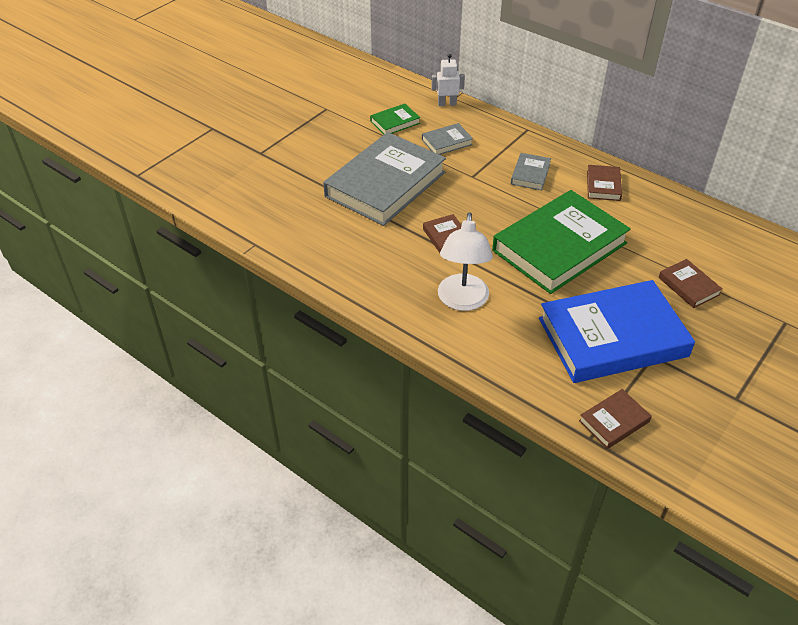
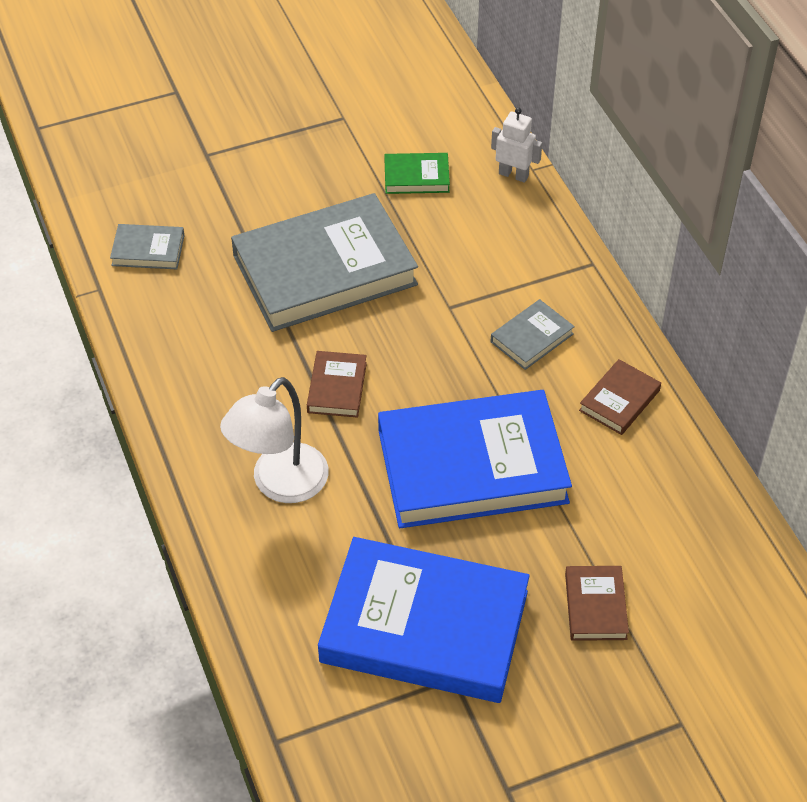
camera: 30 degrees right, 5 degrees up
grey book [422,123,473,155] -> grey book moved to [110,224,185,269]
green book [492,190,631,294] -> blue book [378,390,572,528]
brown book [579,389,652,449] -> none

